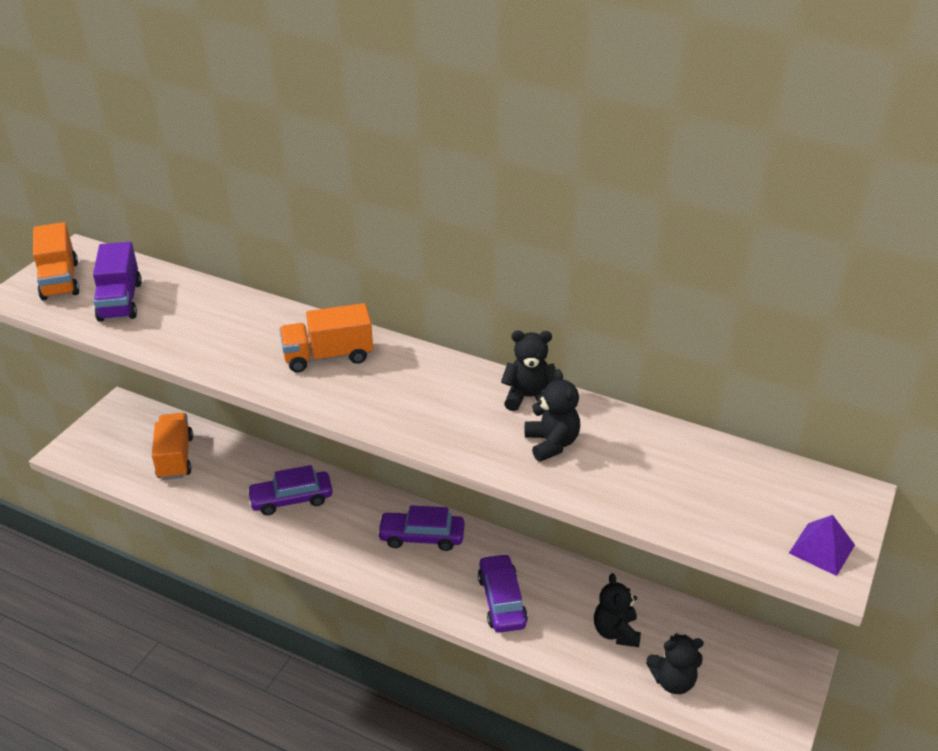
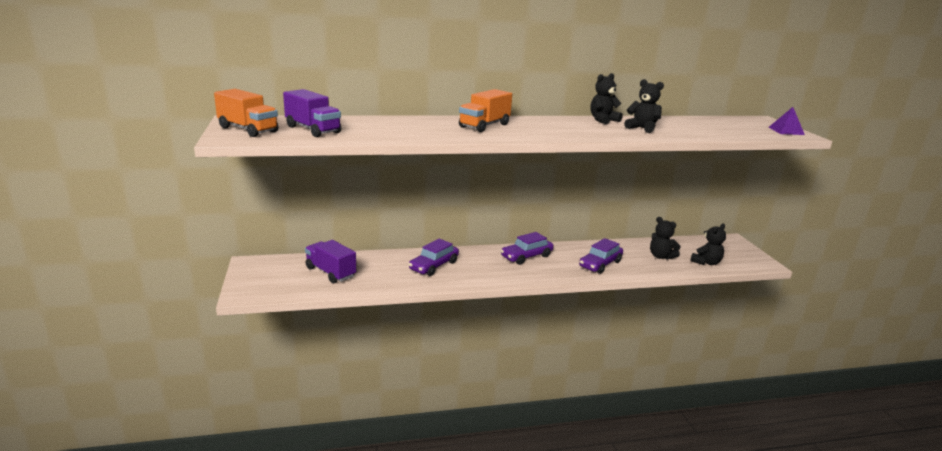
camera: 40 degrees left, 15 degrees down
orange truck [152,413,193,480] -> purple truck [305,240,356,283]
purple car [478,554,528,632] -> purple car turned 90 degrees counterclockwise [579,238,623,274]

